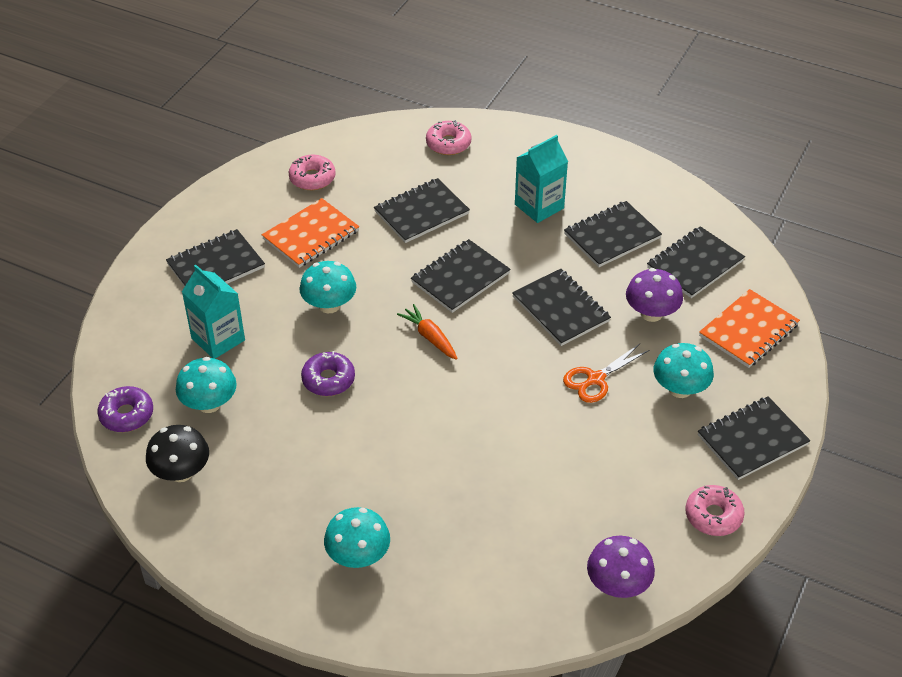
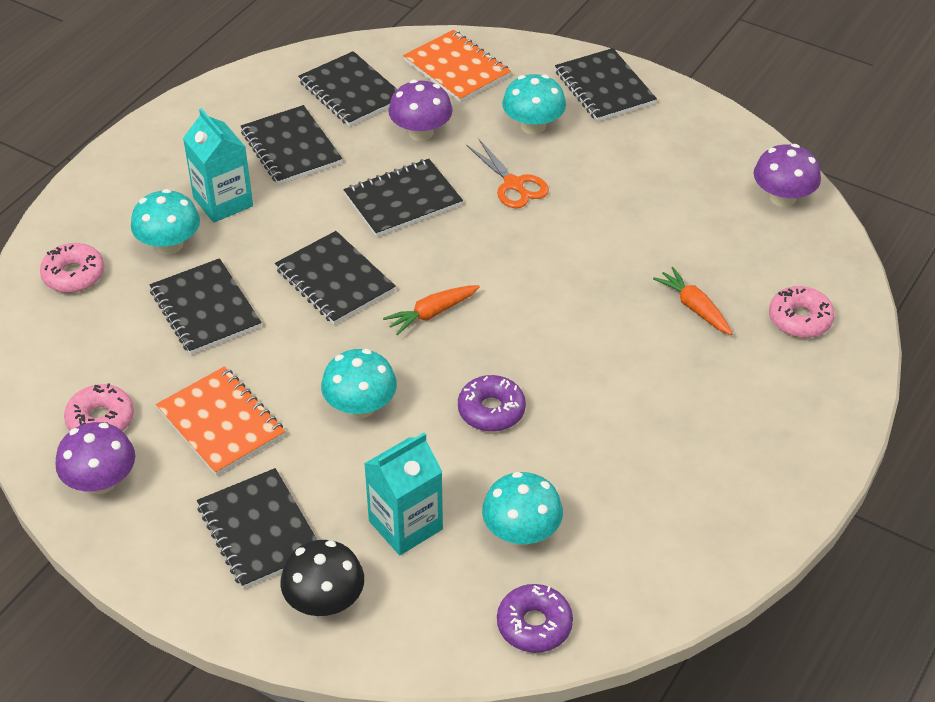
camera: 85 degrees left, 0 degrees up
black mushroom [146,425,209,482] -> black mushroom moved to [280,540,364,616]
turquoise mushroom [324,507,390,568] -> turquoise mushroom moved to [131,189,200,254]
pink donut [685,485,745,536] -> pink donut moved to [769,286,835,338]
none -> purple mushroom [56,422,135,494]
none -> orange carrot [653,267,733,335]

